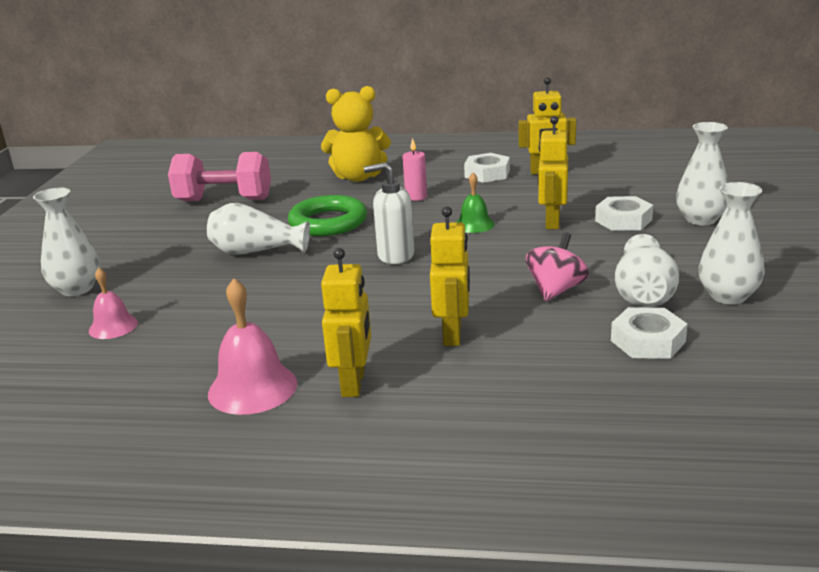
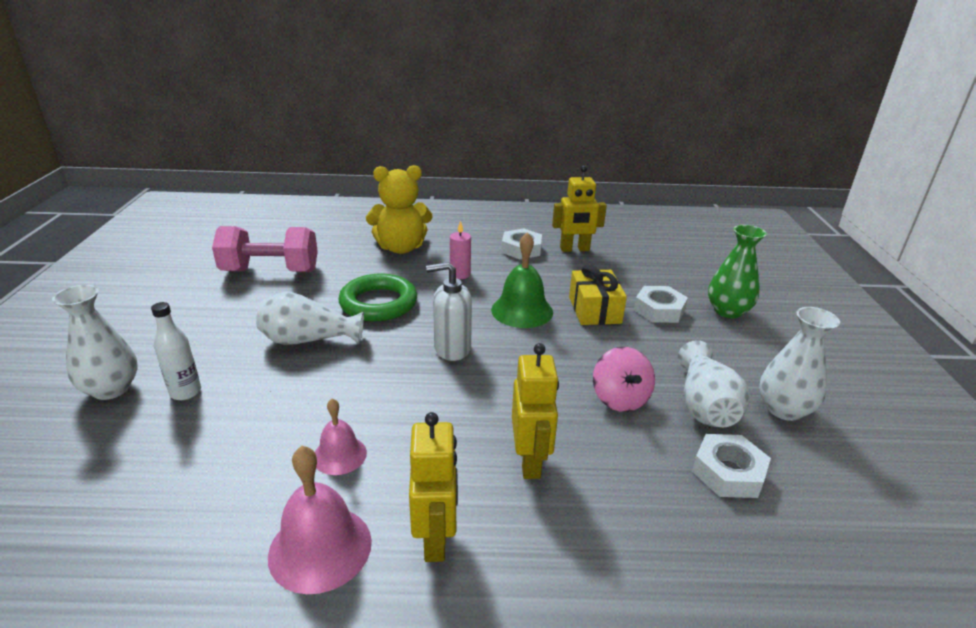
camera: 10 degrees left, 5 degrees up
pink bell [89,267,138,339] -> pink bell moved to [315,399,367,475]
green bell [457,173,495,233] -> green bell [491,232,553,328], size x1.62
pink spinning top [526,232,589,302] -> pink spinning top turned 150 degrees clockwise [593,347,655,412]
yellow robot [538,116,568,229] -> yellow gift [569,264,627,325]
white vase [676,122,729,225] -> green vase [708,225,767,318]
none -> white bottle [151,302,201,400]

